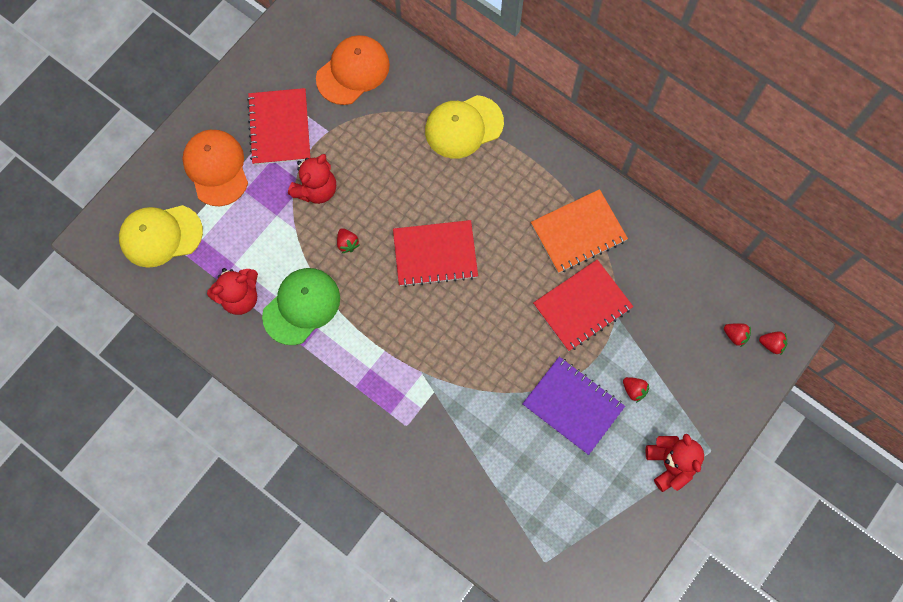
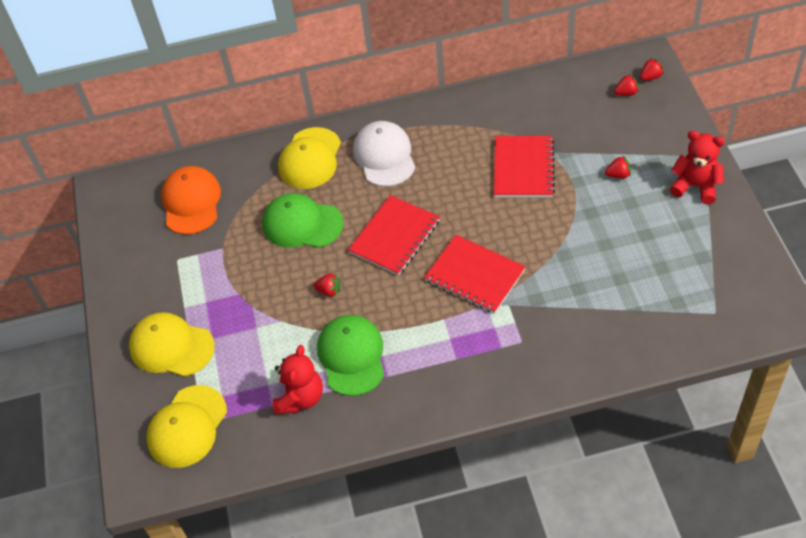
camera: 45 degrees left, 20 degrees down
orange cap [183,130,248,206] -> yellow cap [129,312,215,377]
red notebook [247,88,310,165] -> red notebook moved to [424,235,526,314]
red teddy bear [288,154,336,204] -> none
purple notebook [522,357,625,455] -> none
orange notebook [531,189,628,273] -> none
none -> green cap [262,193,344,248]
none -> white cap [353,121,415,187]

